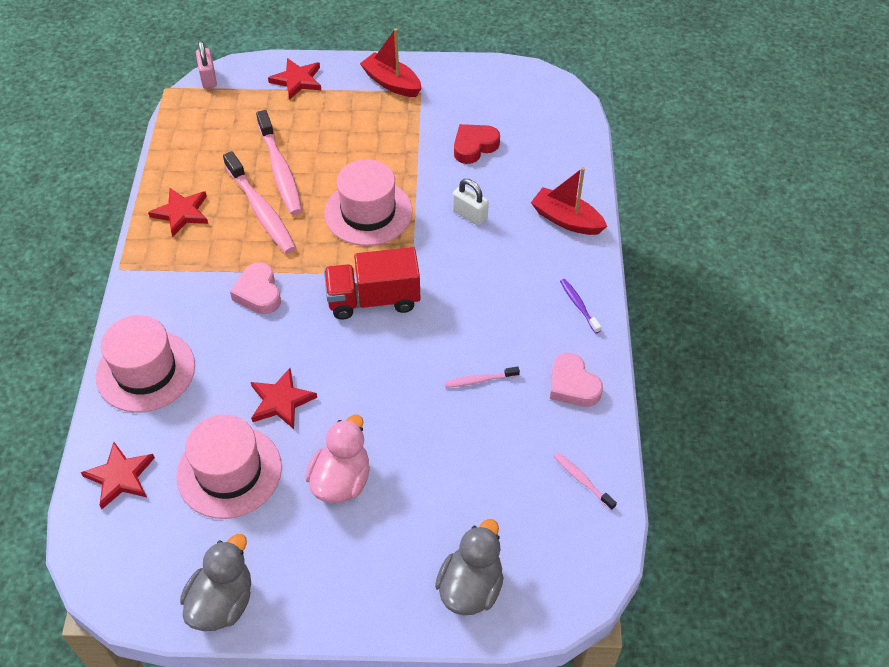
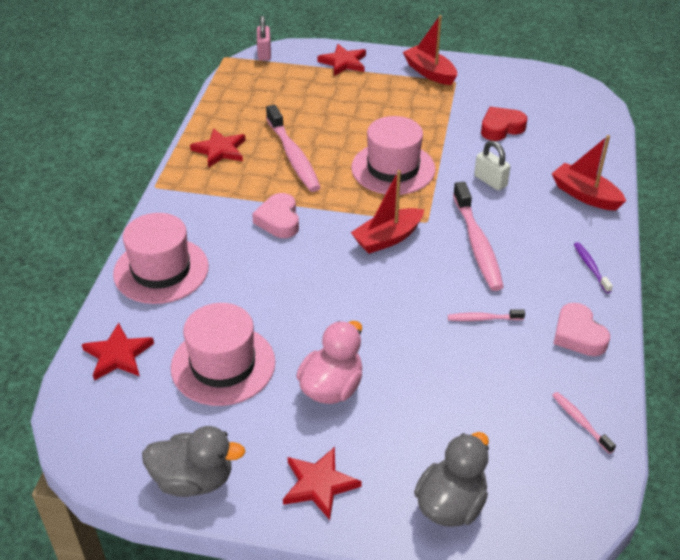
camera: 10 degrees right, 10 degrees down
grey duck [180,534,251,631] -> grey duck turned 60 degrees clockwise [142,426,245,497]
red star [251,368,317,429] -> red star moved to [283,447,362,520]
pink toothbrush [256,110,302,215] -> pink toothbrush moved to [453,182,504,291]
red truck [324,247,420,320] -> red boat [351,170,424,254]

